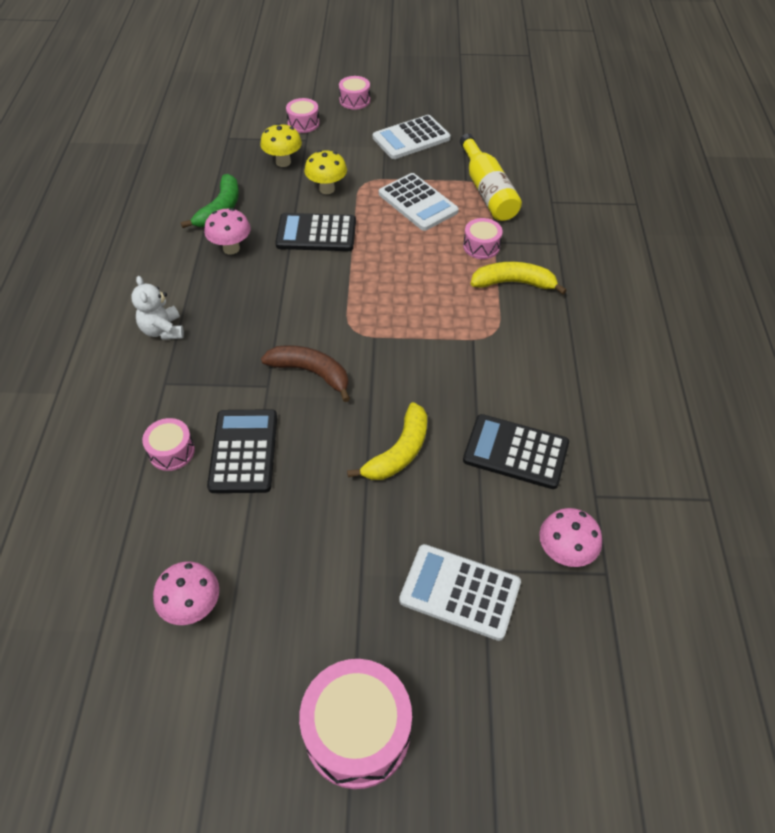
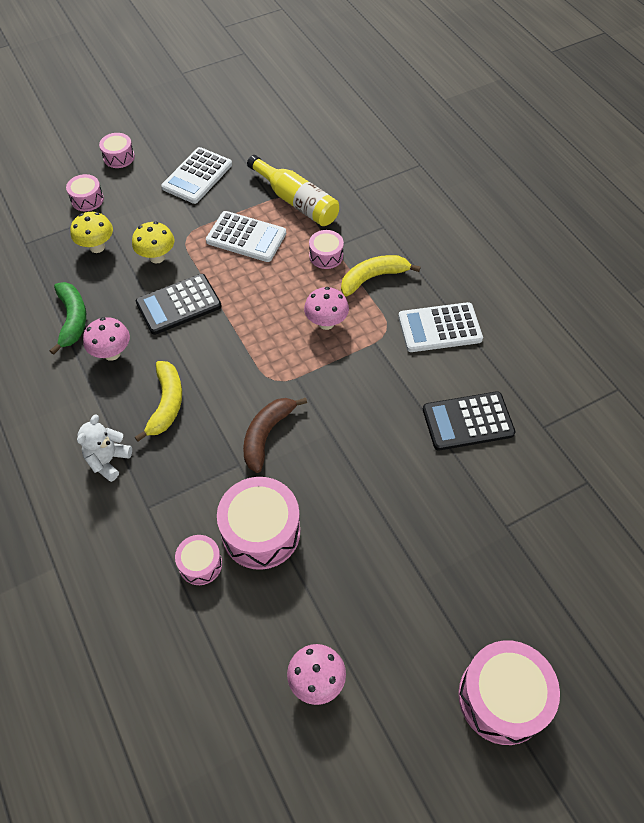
camera: 30 degrees left, 5 degrees up
white teddy bear [131,276,184,340] -> white teddy bear turned 75 degrees clockwise [77,414,132,482]
black calculator [207,409,277,493] -> pink drum [217,477,300,570]
brown banana [261,345,350,402] -> brown banana turned 60 degrees counterclockwise [243,398,307,473]
yellow banana [347,402,427,480] -> yellow banana moved to [135,361,182,441]
white calculator [399,544,521,641] -> white calculator moved to [398,302,483,352]
pink mushroom [539,508,602,567] -> pink mushroom moved to [304,287,349,330]

